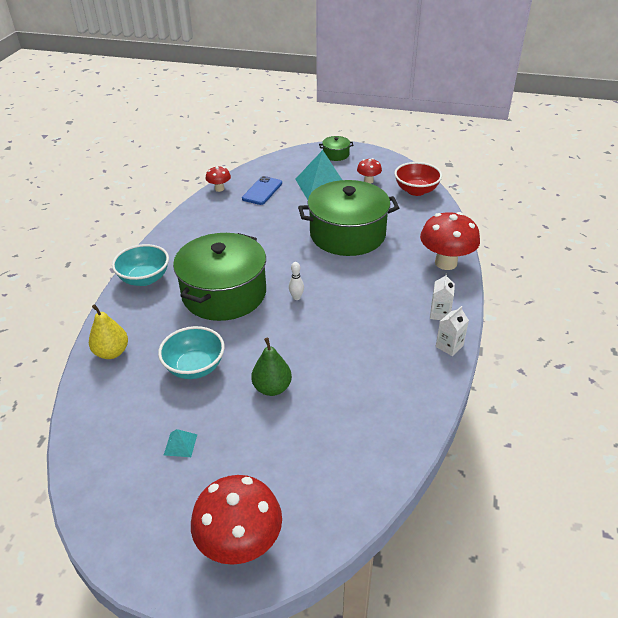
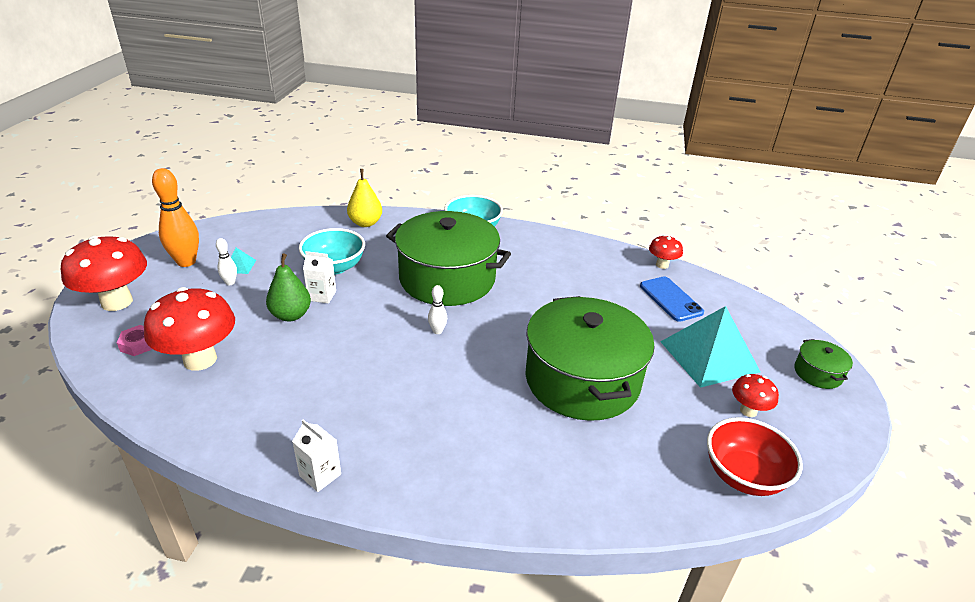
camera: 85 degrees right, 5 degrees down
blue phone [242,176,282,205] -> blue phone turned 45 degrees clockwise [640,277,704,322]
red mushroom [420,212,480,270] -> red mushroom moved to [144,287,235,371]
white carton [430,273,455,320] -> white carton moved to [303,251,336,303]
none -> pink nut [117,325,152,356]
none -> orange bowling pin [152,168,199,267]
none -> white bowling pin [216,238,237,285]

